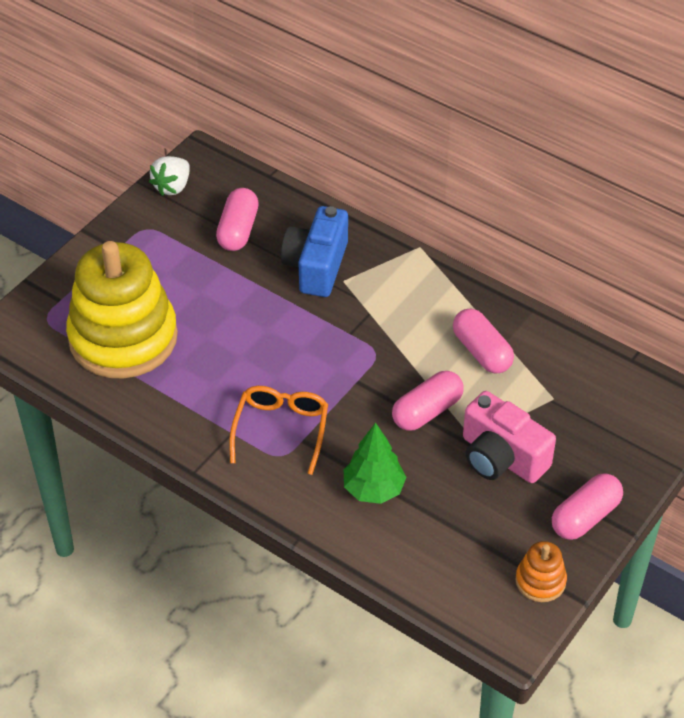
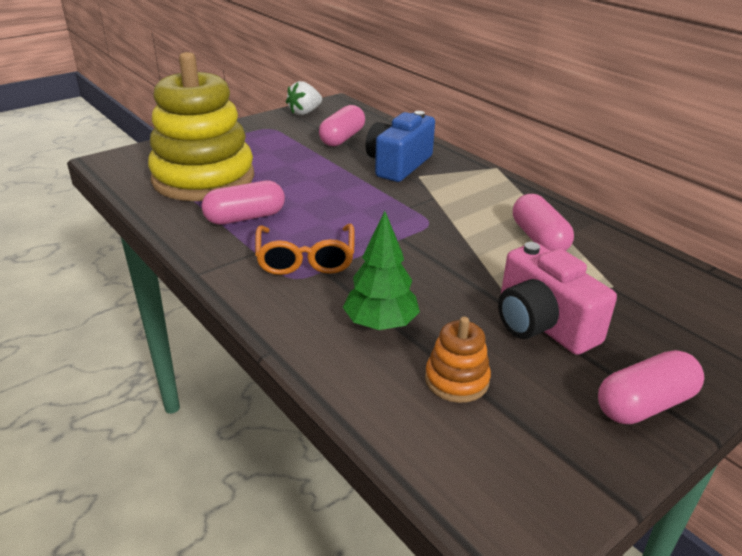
camera: 15 degrees right, 15 degrees down
orange glasses [229,386,328,475] -> orange glasses turned 150 degrees clockwise [255,224,355,275]
pink capsule [392,371,464,431] -> pink capsule moved to [201,181,285,225]
orange stacking toy [515,541,567,602] -> orange stacking toy moved to [425,316,491,403]

